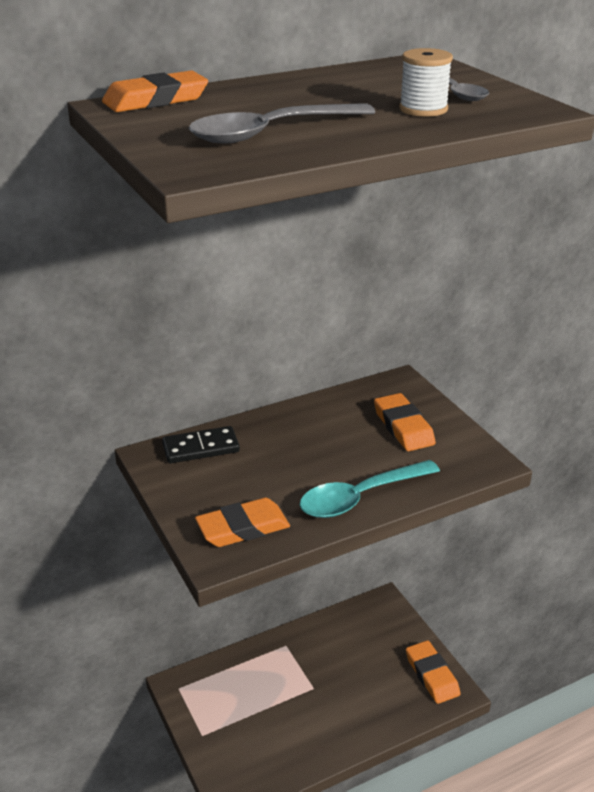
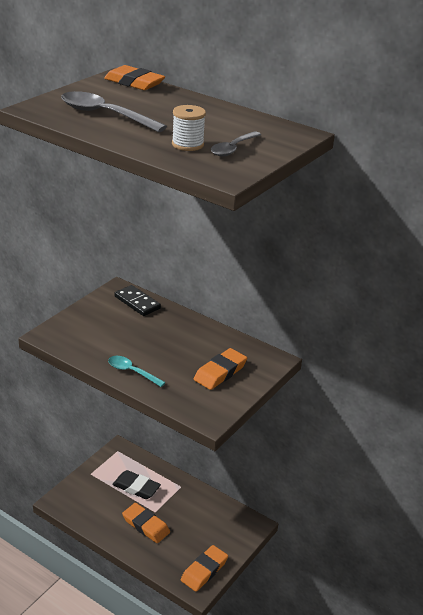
camera: 60 degrees right, 0 degrees up
orange eraser [195,498,290,547] -> orange eraser moved to [122,503,170,543]
turquoise spoon [300,460,440,518] -> turquoise spoon [108,356,166,387], size x0.62
none -> black eraser [112,470,161,499]

